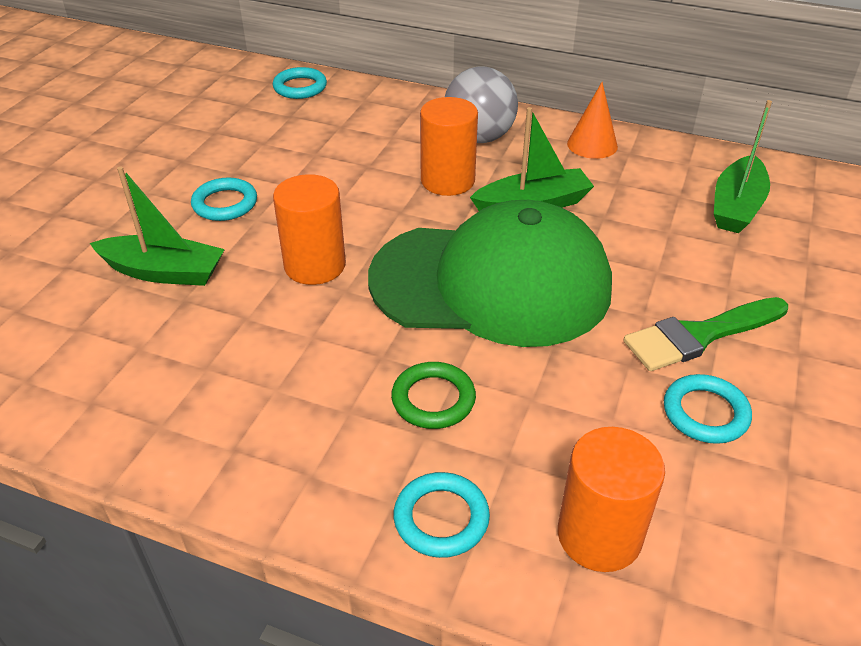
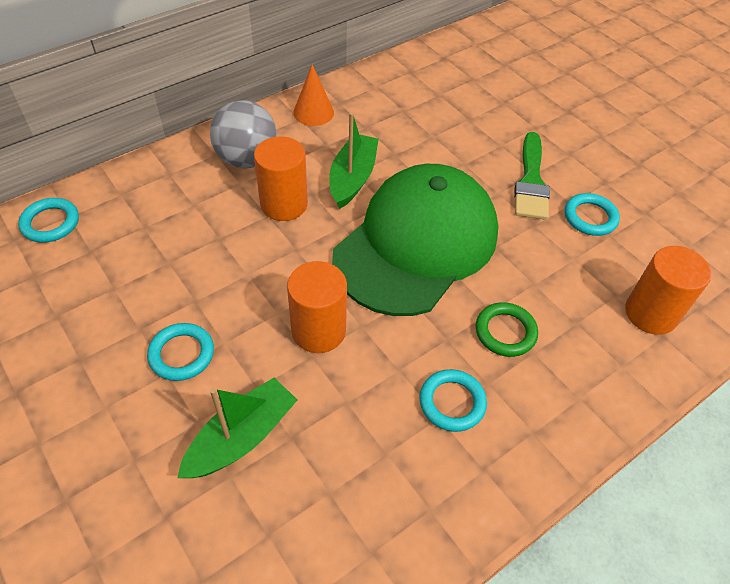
camera: 60 degrees left, 10 degrees up
turquoise ring [394,472,490,558] -> turquoise ring moved to [419,369,487,432]
green boat [714,100,772,233] -> none

